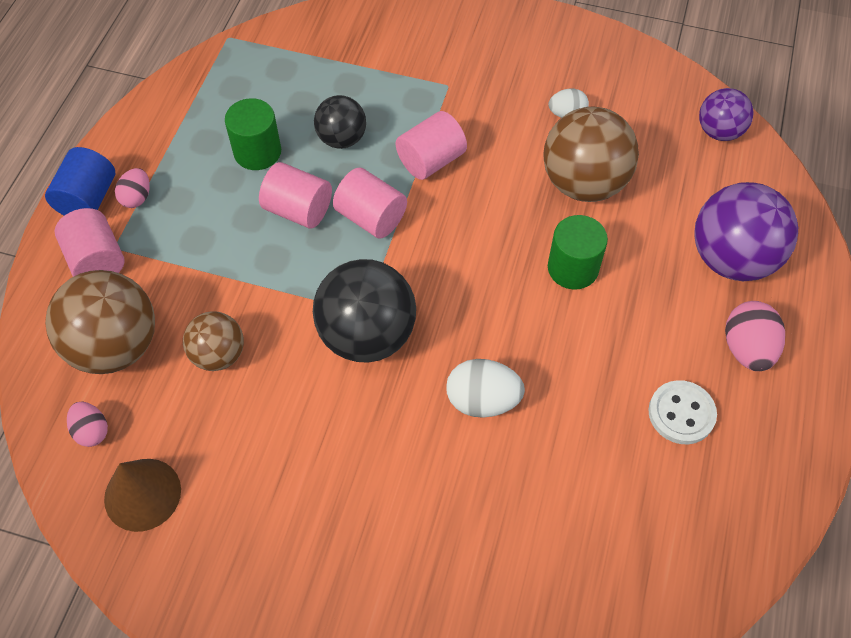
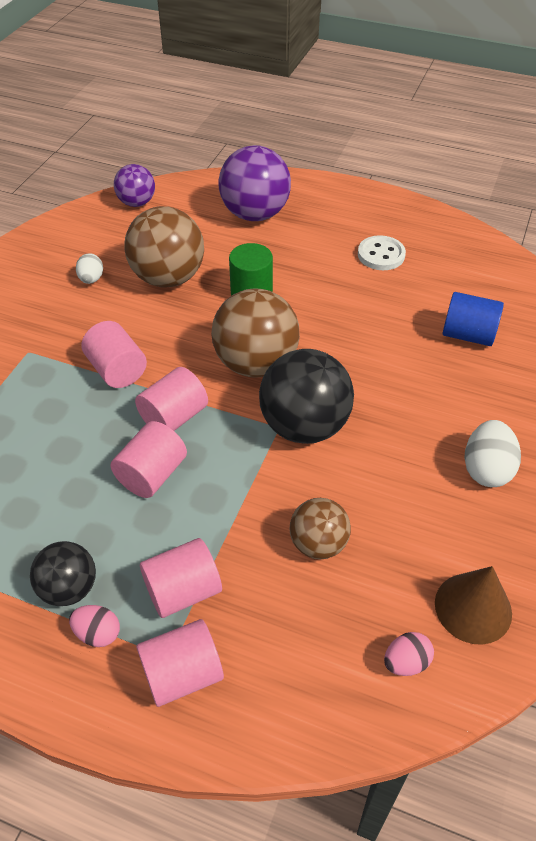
camera: 85 degrees left, 10 degrees down
blue cylinder [45,147,115,215] -> blue cylinder moved to [442,292,504,346]
brown ball [45,270,155,374] -> brown ball moved to [211,289,300,378]
green cylinder [225,98,281,170] -> none
black ball [314,95,366,149] -> black ball moved to [30,541,96,606]
white egg [446,359,525,418] -> white egg moved to [464,420,521,487]
pink egg [725,301,785,371] -> none
none -> pink cylinder [140,538,222,618]

